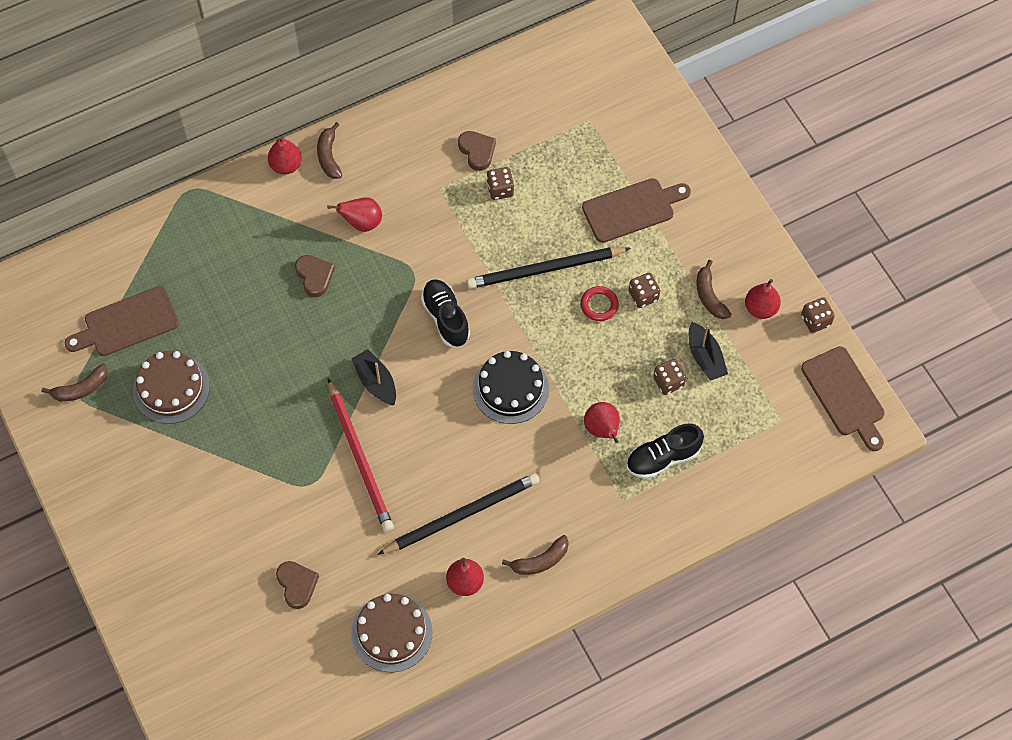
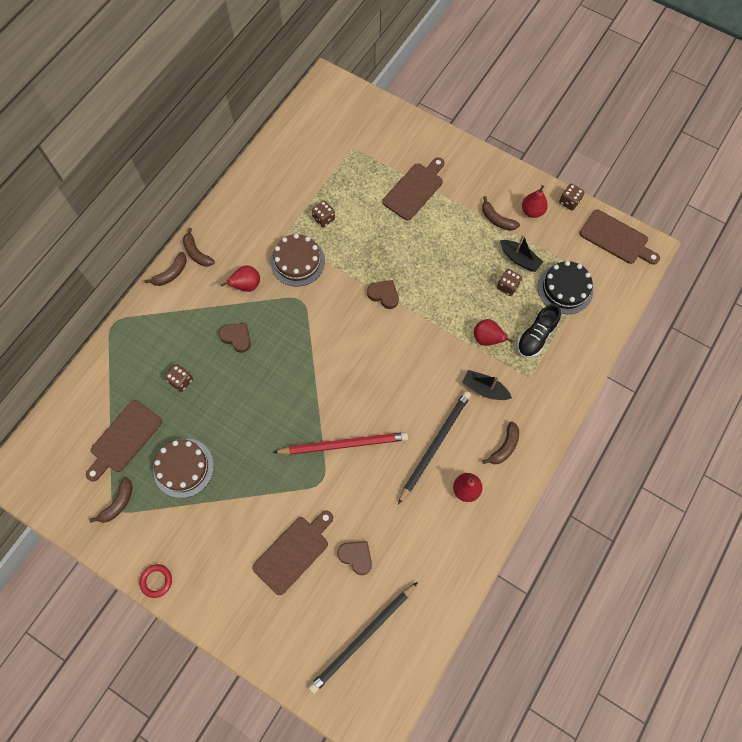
camera: 30 degrees left, 5 degrees up
red pear [268,136,302,174] -> brown banana [144,252,187,286]
red pencil [328,378,394,532] -> red pencil turned 45 degrees counterclockwise [273,432,408,455]
black boat [351,349,396,405] -> black boat moved to [462,370,512,400]
brown cake [351,594,433,672] -> brown cake moved to [270,234,325,287]
black shoe [421,279,470,347] -> none
brown heart [458,131,496,171] -> brown heart moved to [367,280,399,309]
black pencil [467,247,631,289] -> black pencil moved to [308,582,418,694]
black cake [473,351,549,424] -> black cake moved to [538,261,593,314]
red ring [580,286,619,321] -> red ring moved to [139,564,172,598]
brown dice [629,273,660,308] -> brown dice moved to [165,364,193,392]
none -> brown cutting board [252,511,333,595]

